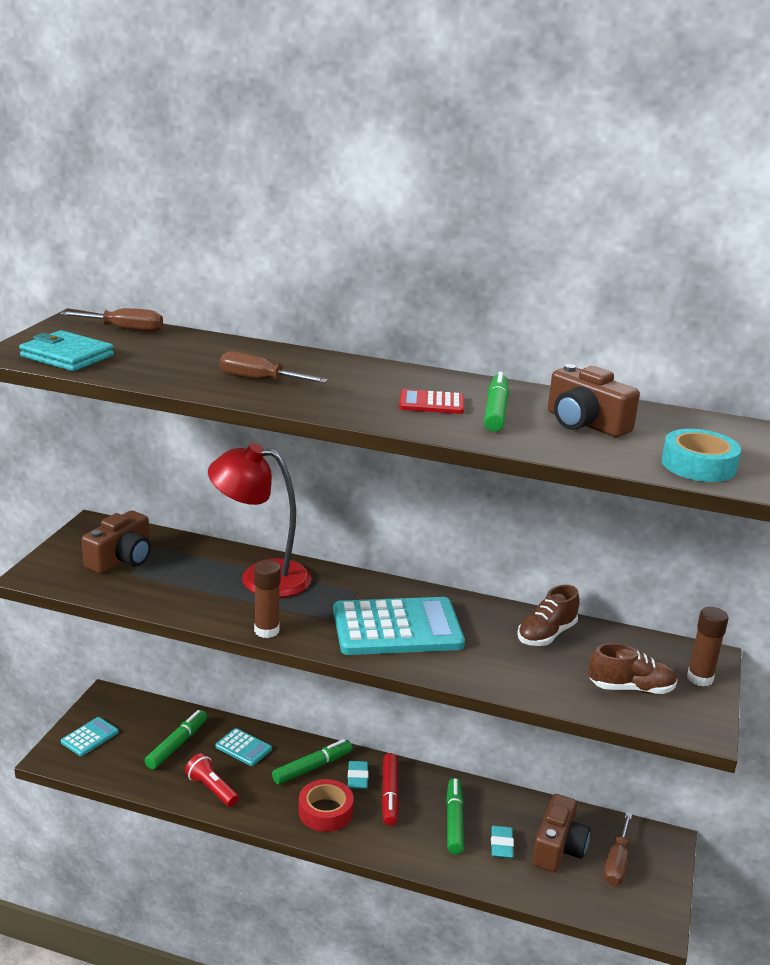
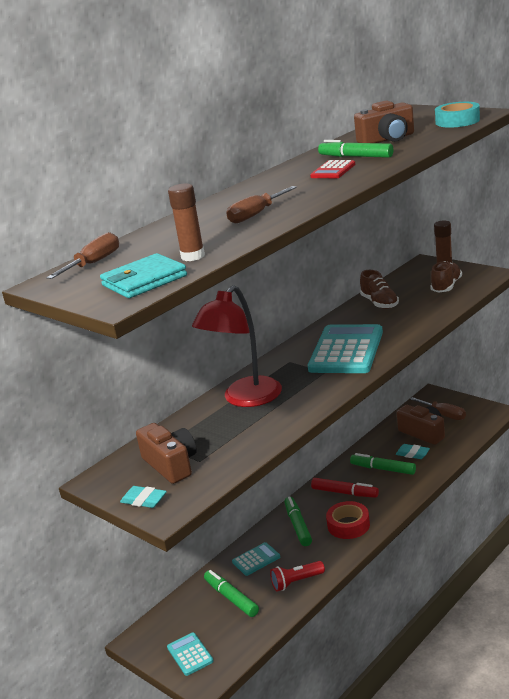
camera: 60 degrees left, 0 degrees up
brown glue stick [254,560,281,638] -> brown glue stick moved to [168,184,205,261]
turquoise eraser [348,761,369,789] -> turquoise eraser moved to [120,486,167,508]

